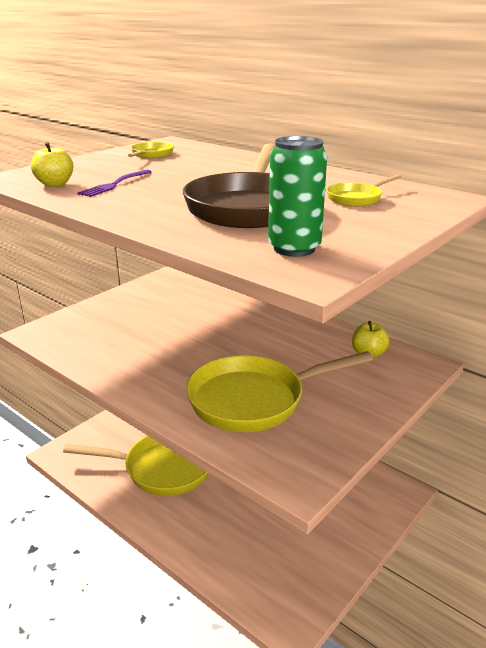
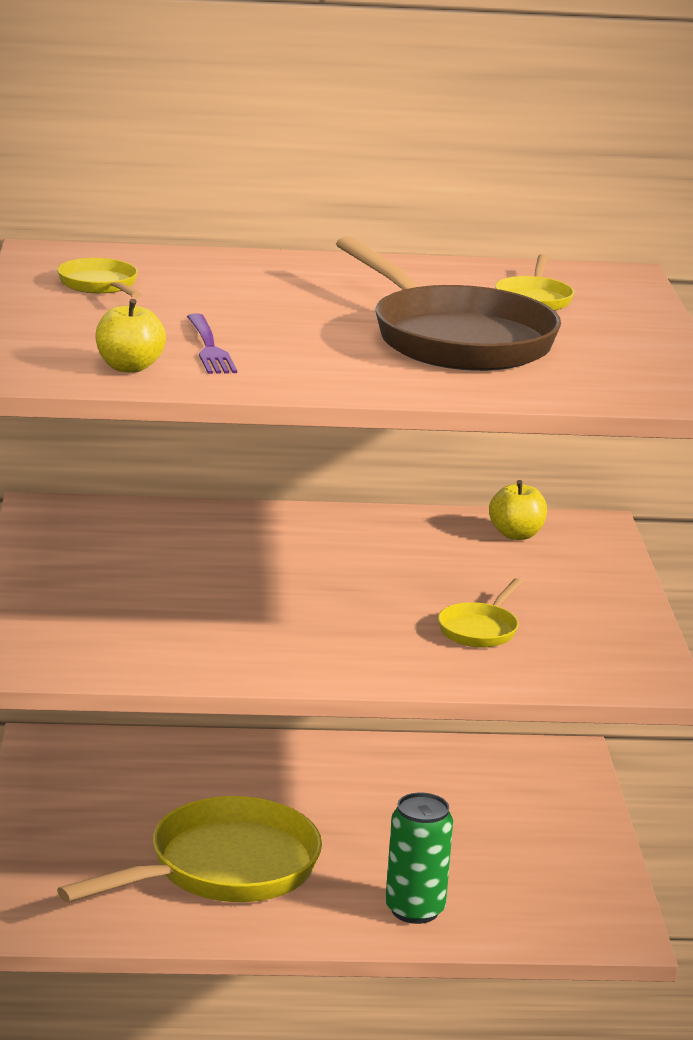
camera: 45 degrees left, 5 degrees down
yellow pan [186,351,373,432] -> yellow pan [438,578,523,647], size x0.45
green can [268,136,327,257] -> green can moved to [385,793,453,924]

